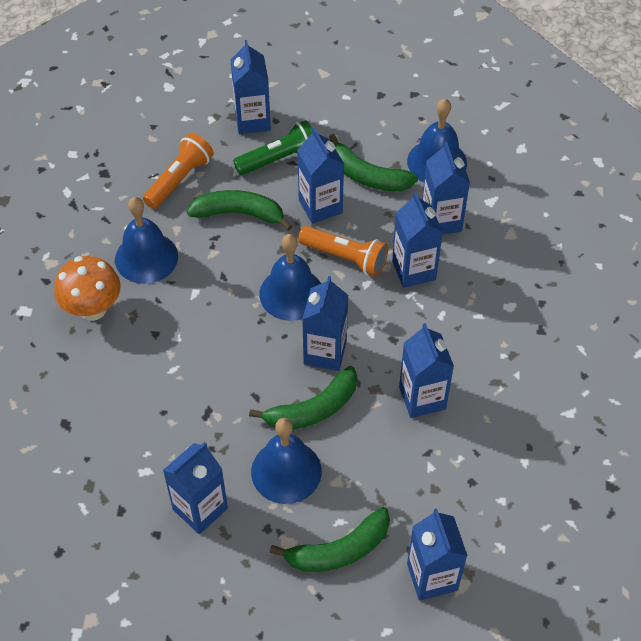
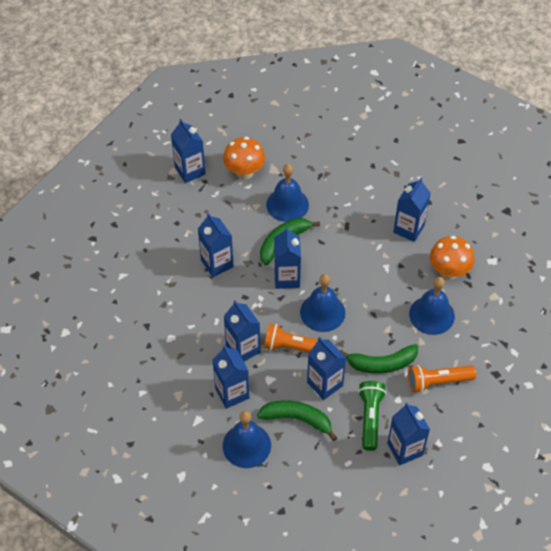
camera: 165 degrees right, 0 degrees up
orange flashlight [142,133,214,209] -> orange flashlight turned 60 degrees clockwise [408,365,476,393]
blue carton [163,442,228,534] -> blue carton moved to [393,178,431,242]
green flashlight [233,120,312,175] -> green flashlight turned 135 degrees clockwise [358,381,386,451]
green banana [270,507,390,572] -> orange mushroom [223,137,265,180]

